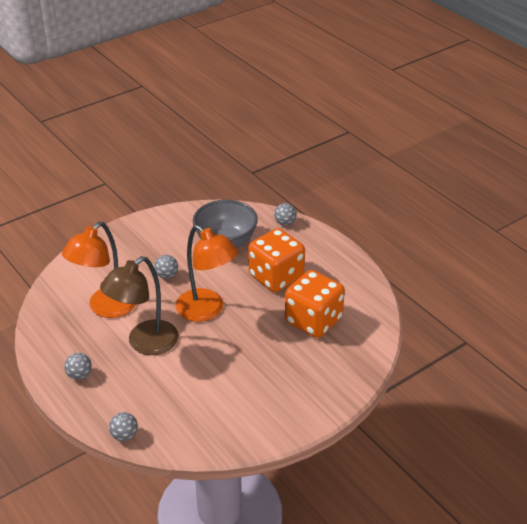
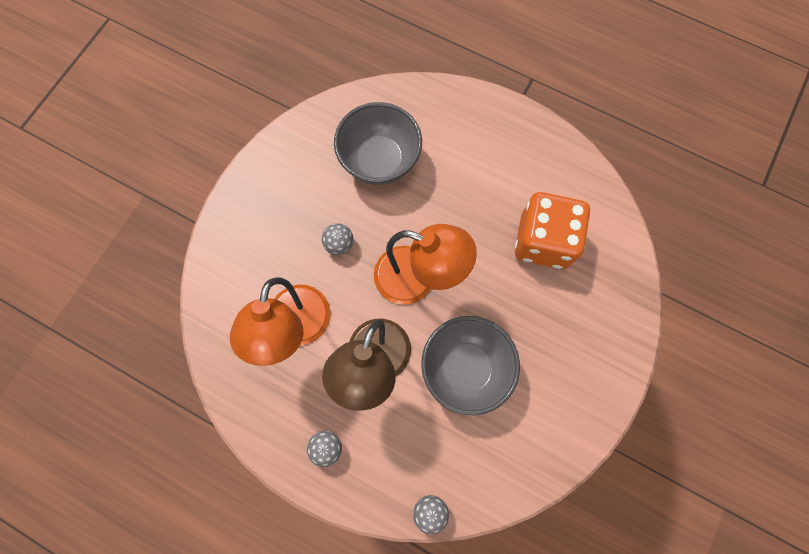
camera: 25 degrees left, 35 degrees up
orange dice [248,228,305,292] -> none
grey ball [274,203,297,226] -> none
none -> grey bowl [421,316,520,415]

